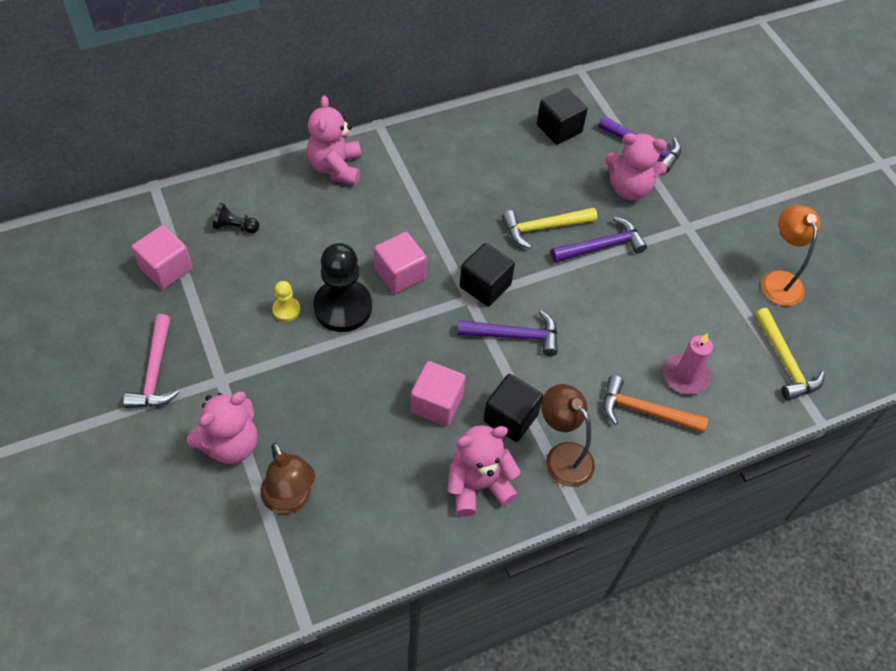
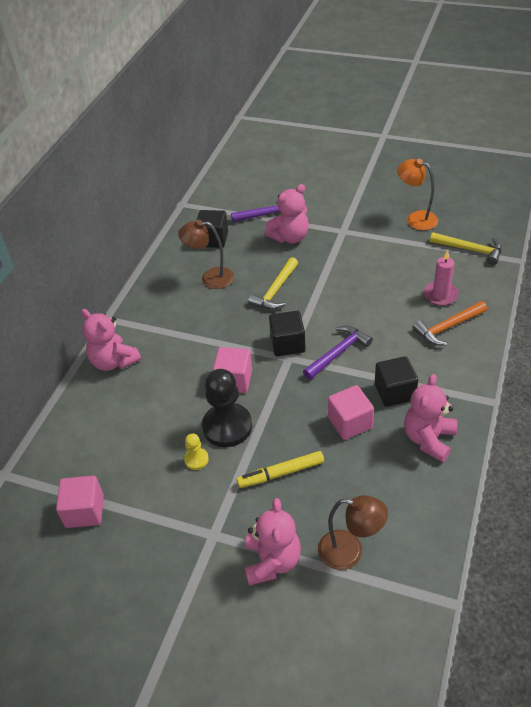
camera: 40 degrees left, 10 degrees down
pink hammer [123,314,179,408] -> none
black pawn [213,203,259,233] -> none
brown lamp [541,384,595,487] -> brown lamp moved to [178,220,234,289]
purple hammer [551,217,647,262] -> none
none -> yellow marker [237,451,324,488]

